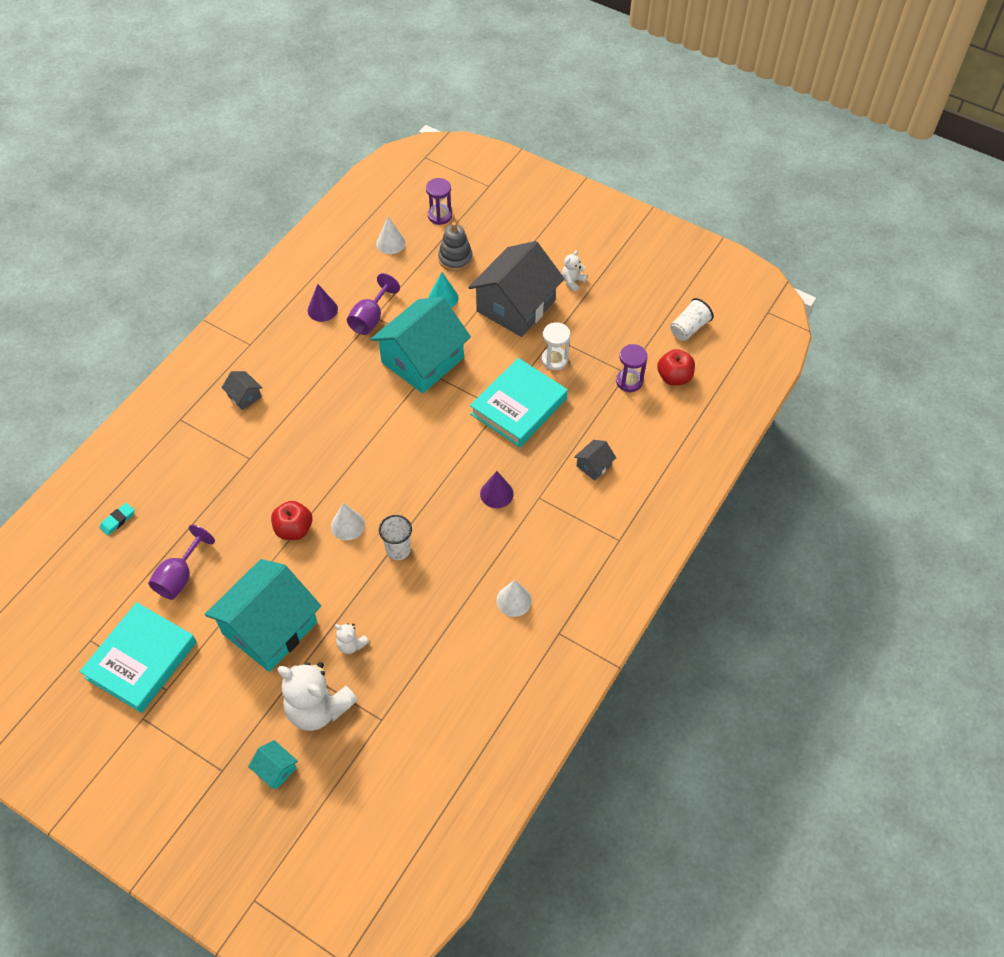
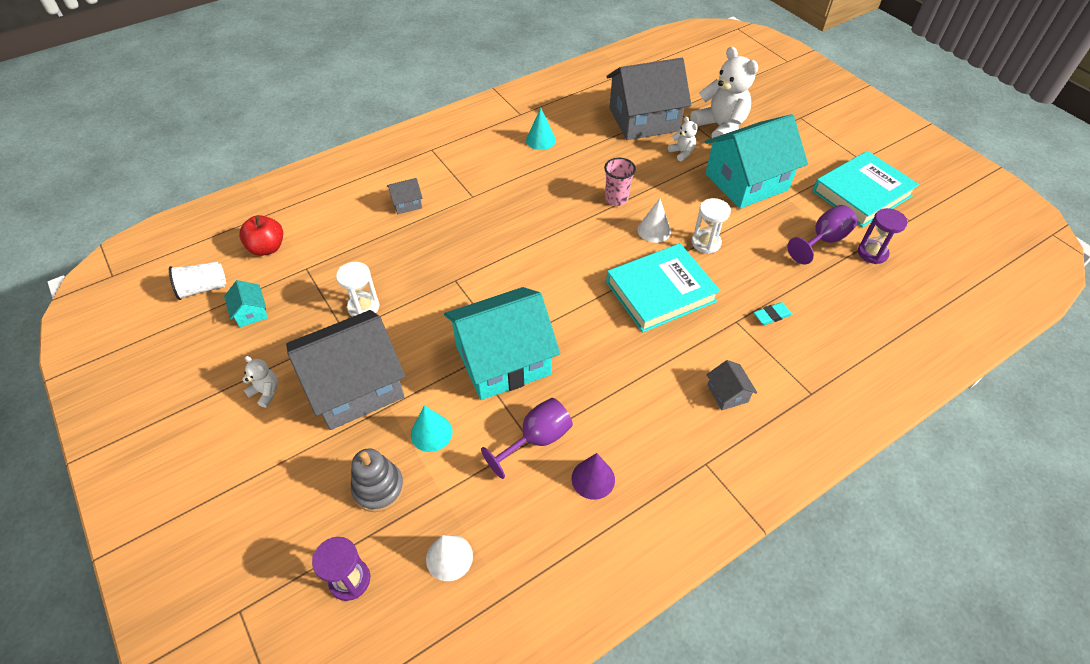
camera: 155 degrees left, 5 degrees down
turquoise eraser [100,503,135,536] -> turquoise eraser moved to [753,302,792,325]
turquoise house [248,740,298,790] -> turquoise house moved to [224,280,268,327]
red apple [271,501,312,540] -> white hourglass [692,198,731,254]
white cup [379,515,412,560] -> pink cup [604,158,636,206]
turquoise book [470,358,568,447] -> turquoise book moved to [606,243,720,333]
purple cone [480,471,514,508] -> none
white cone [496,580,532,617] -> turquoise cone [526,108,556,150]
white teddy bear [562,250,588,292] -> white teddy bear turned 120 degrees counterclockwise [242,356,278,408]
purple hourglass [616,344,648,392] -> purple hourglass moved to [858,208,907,264]
none -> grey house [606,58,691,140]

